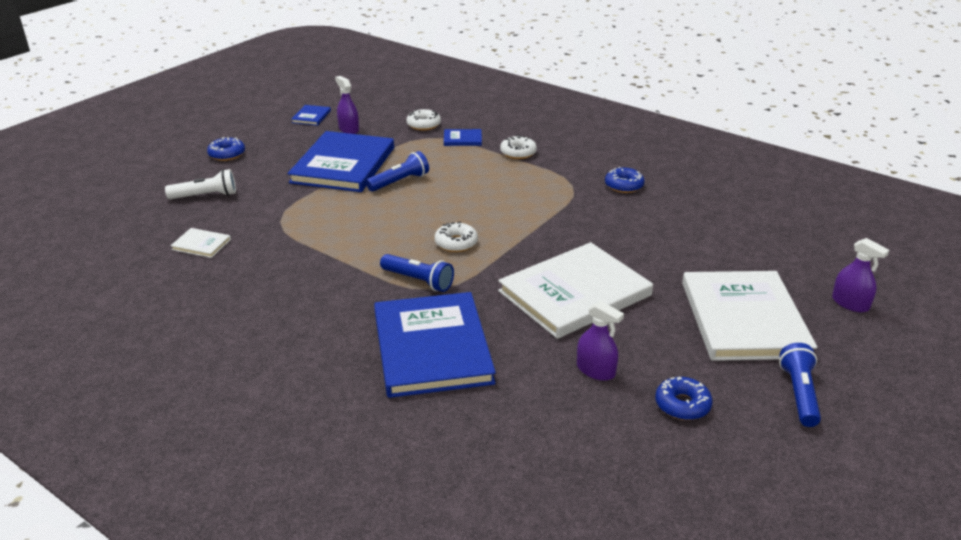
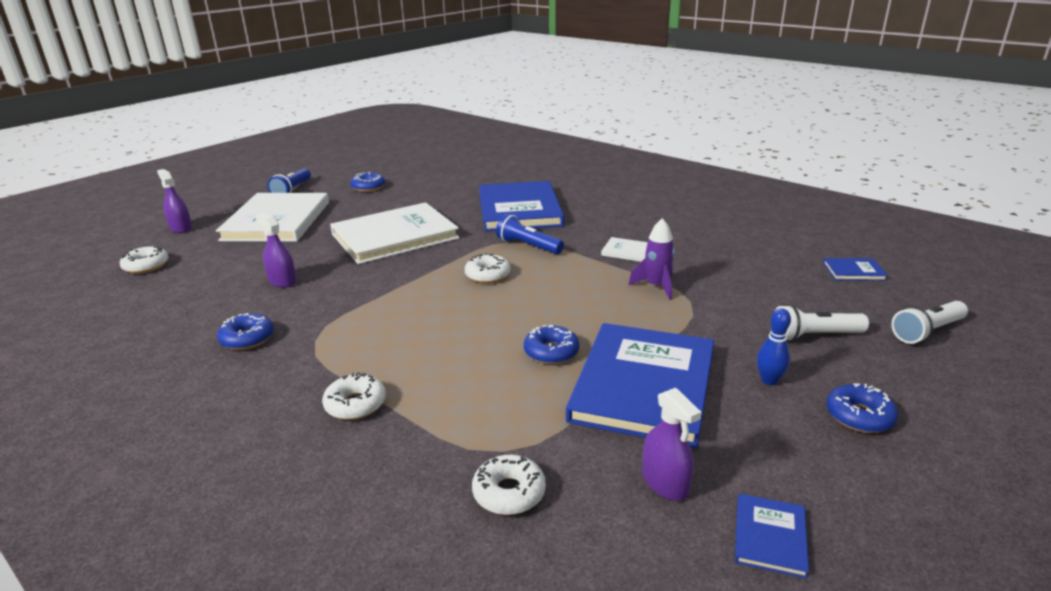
camera: 175 degrees left, 5 degrees down
white book [171,228,231,258] -> white book moved to [601,237,648,262]
blue flashlight [366,151,429,191] -> blue donut [524,325,580,364]
blue book [444,129,482,146] -> blue book moved to [823,258,888,281]
purple spray bottle [577,301,624,381] -> purple spray bottle moved to [255,213,297,288]
none -> white donut [120,246,169,274]
none -> purple rocket [629,218,675,300]
none -> blue bowling pin [757,308,791,385]
none -> white flashlight [891,301,968,344]

